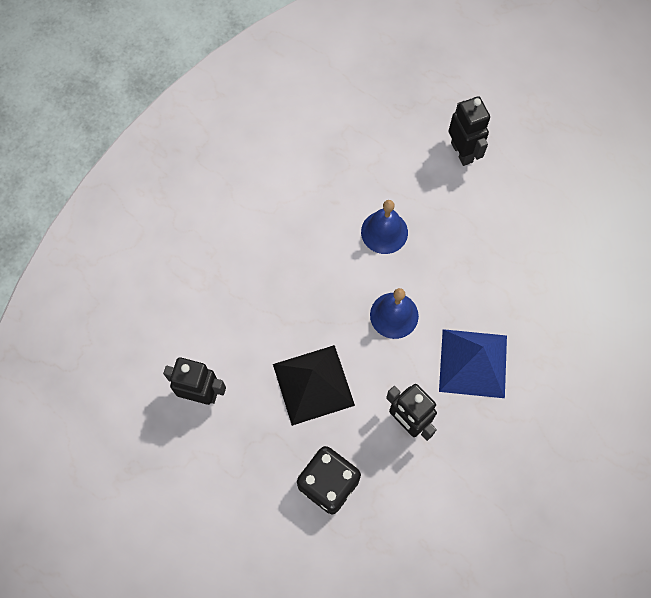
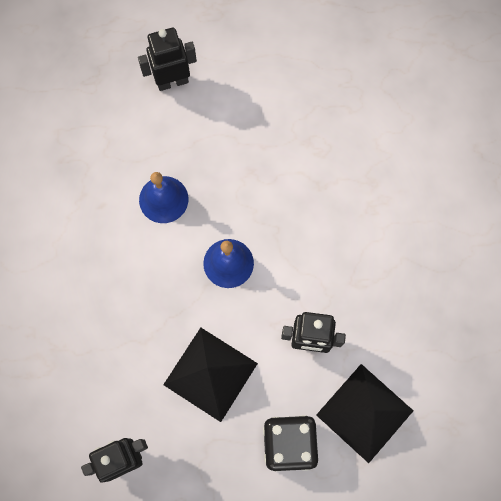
camera: 40 degrees left, 5 degrees up
blue pyramid [439,329,507,398] -> none
black robot [449,96,490,166] -> black robot turned 45 degrees counterclockwise [138,28,197,91]
none -> black pyramid [316,364,413,463]

